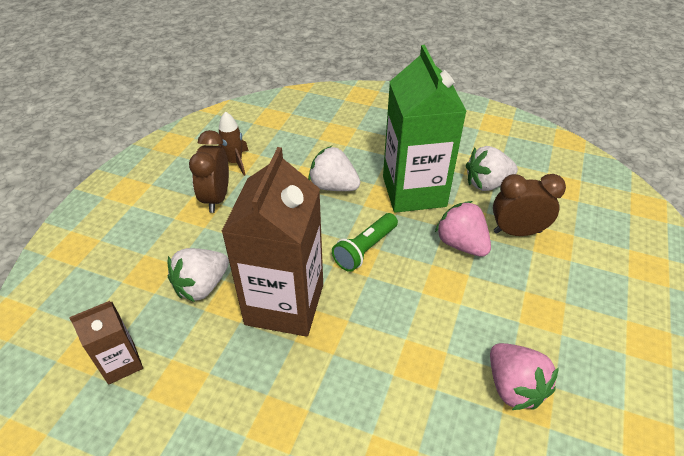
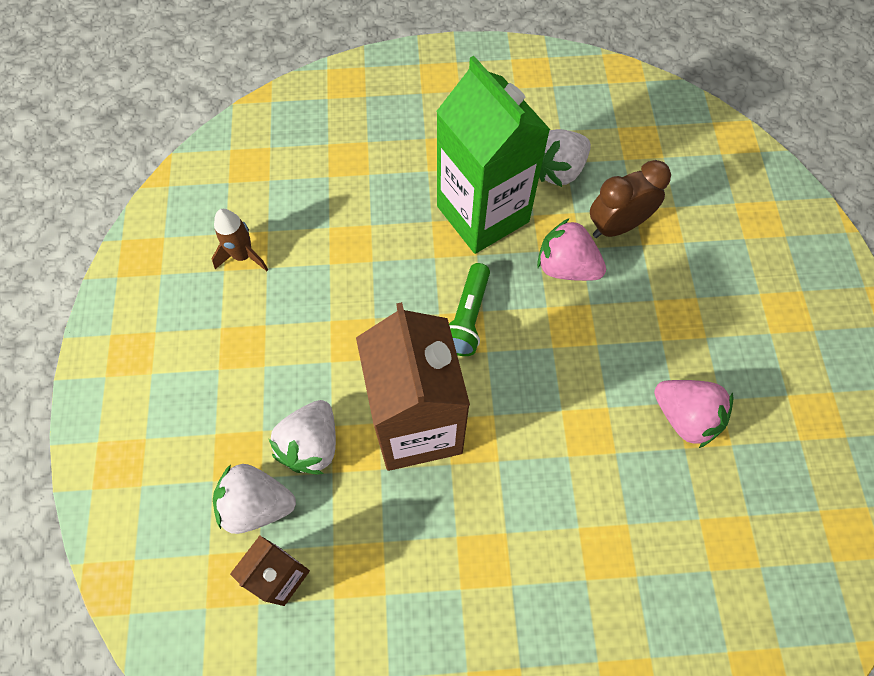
camera: 25 degrees left, 20 degrees up
brown clock [189,130,229,213] -> none
white strawberry [308,146,360,191] -> white strawberry moved to [213,464,296,534]

